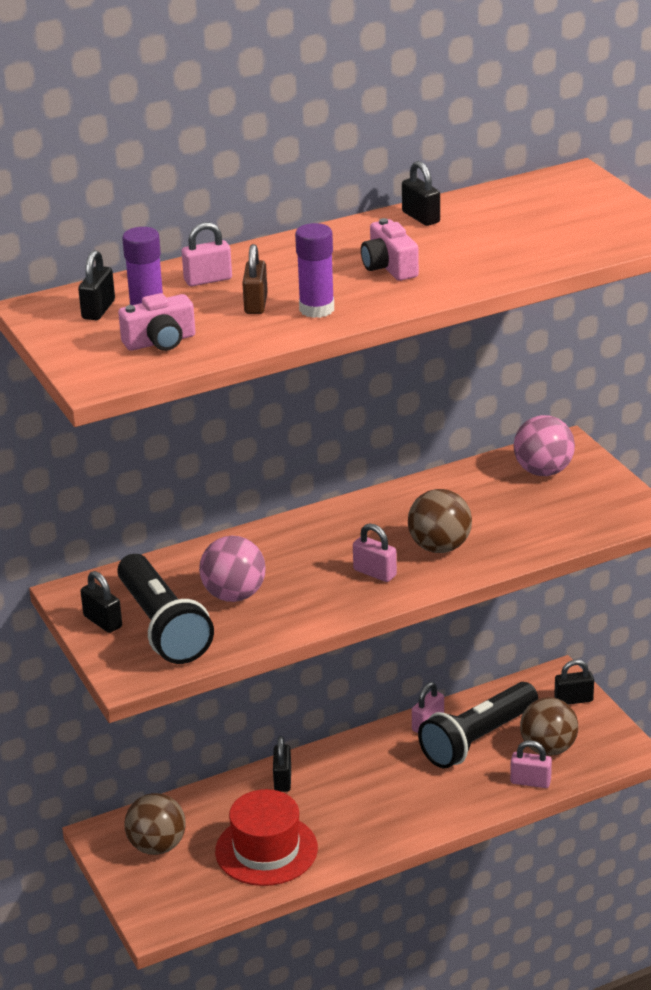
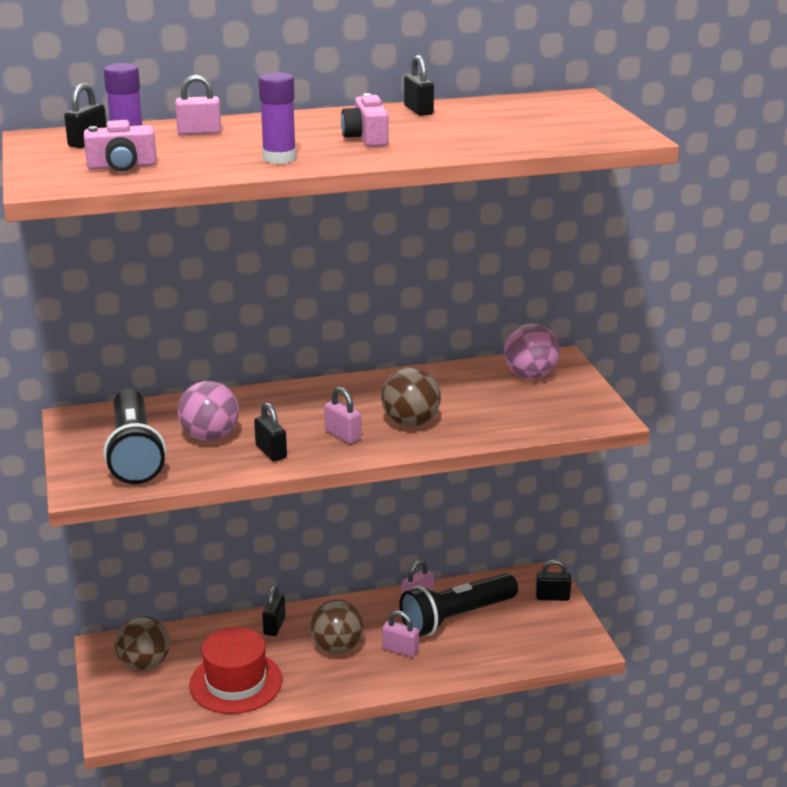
camera: 10 degrees right, 5 degrees down
black padlock [80,571,122,633] -> black padlock moved to [254,402,287,461]
brown padlock [242,244,268,314] -> none
pink padlock [510,740,552,788] -> pink padlock moved to [382,610,419,657]
brown ball [520,697,578,756] -> brown ball moved to [310,600,364,654]

